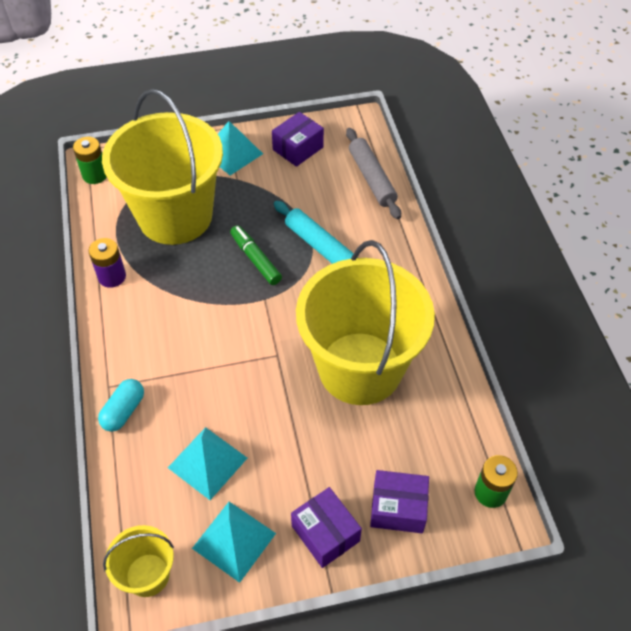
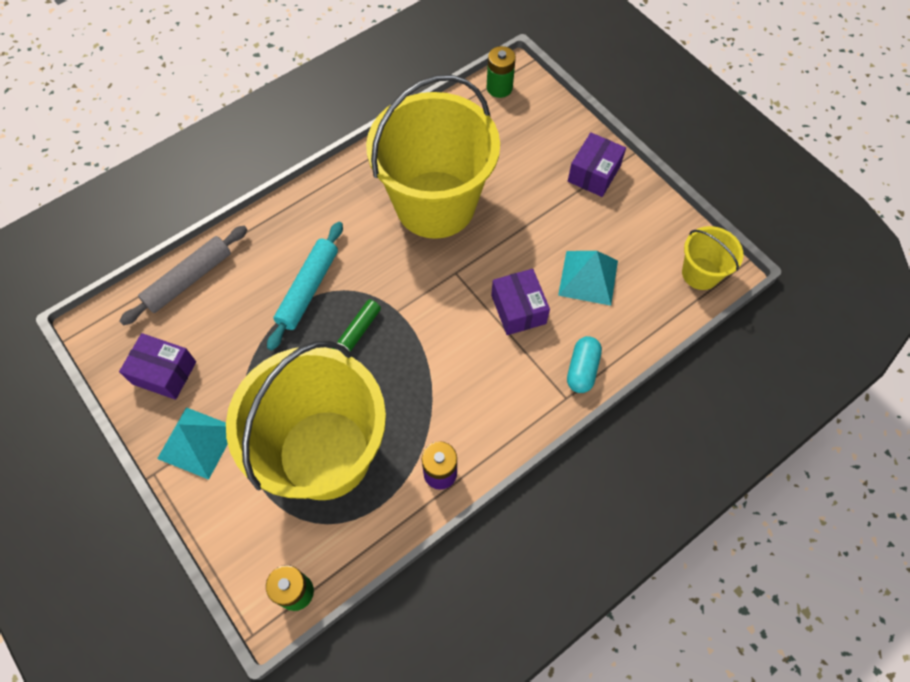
camera: 115 degrees left, 10 degrees up
turquoise capsule [98,379,144,432] -> turquoise capsule turned 75 degrees counterclockwise [567,336,602,393]
turquoise pyramid [192,502,276,583] -> none
purple box [370,470,429,533] -> purple box moved to [491,269,550,335]

